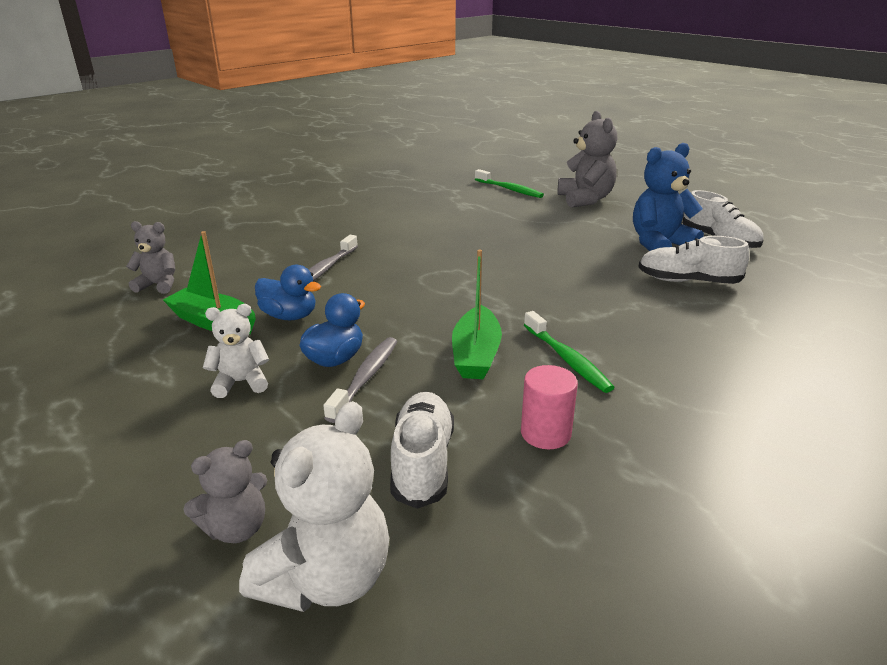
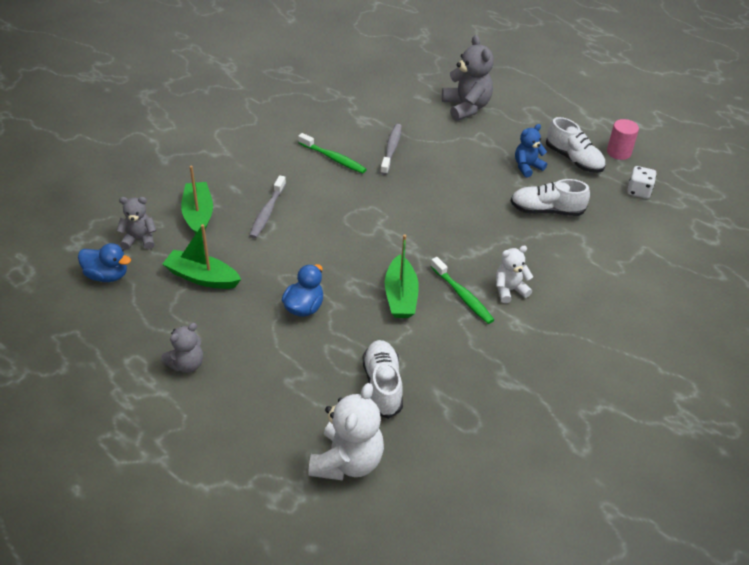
camera: 10 degrees left, 15 degrees up
grey teddy bear [183,440,267,543] -> grey teddy bear moved to [161,323,203,373]
white teddy bear [203,304,269,398] -> white teddy bear moved to [496,246,533,303]
blue duck [255,265,321,320] -> blue duck moved to [78,243,131,282]
grey toothbrush [323,337,397,423] -> grey toothbrush moved to [380,124,402,175]
green toothbrush [475,169,544,198] -> green toothbrush moved to [298,133,367,174]
pink cylinder [521,365,578,449] -> pink cylinder moved to [607,119,639,160]
blue teddy bear [633,143,704,251] -> blue teddy bear [515,124,547,178], size x0.60
none -> green boat [181,166,213,234]
none -> white dice [627,166,657,199]

